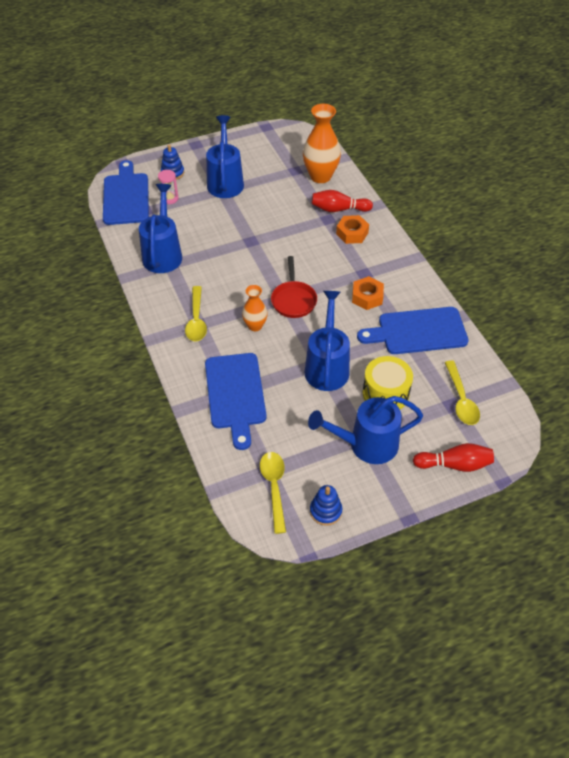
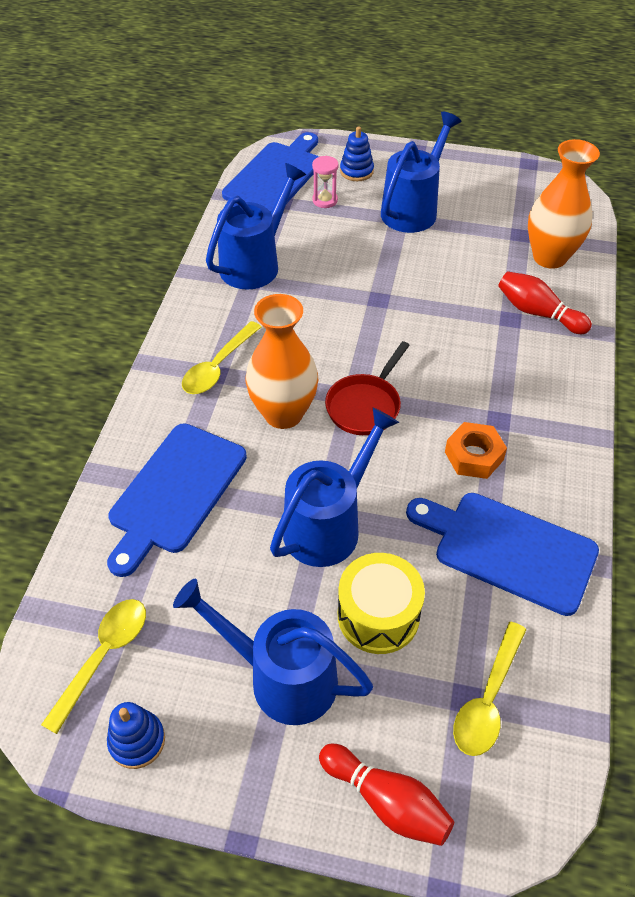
camera: 35 degrees right, 0 degrees up
orange vase [242,285,268,331] -> orange vase [246,294,318,429], size x1.74
orange nut [336,215,369,244] -> none

